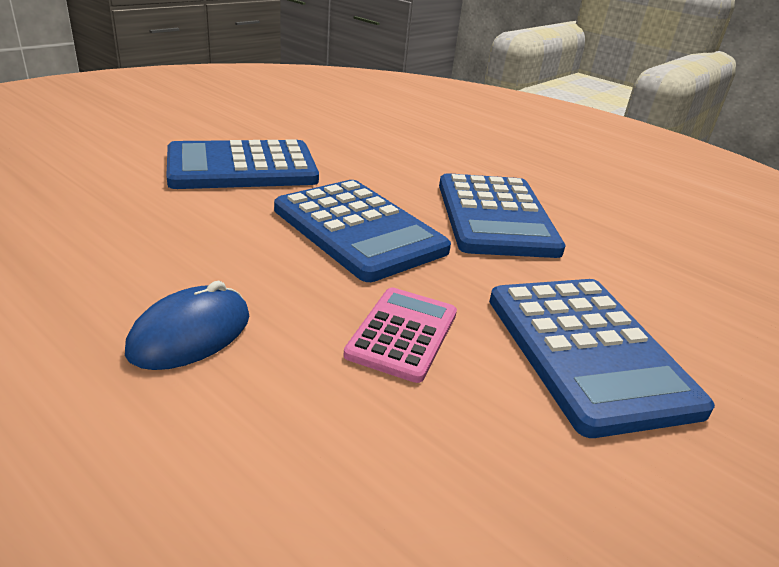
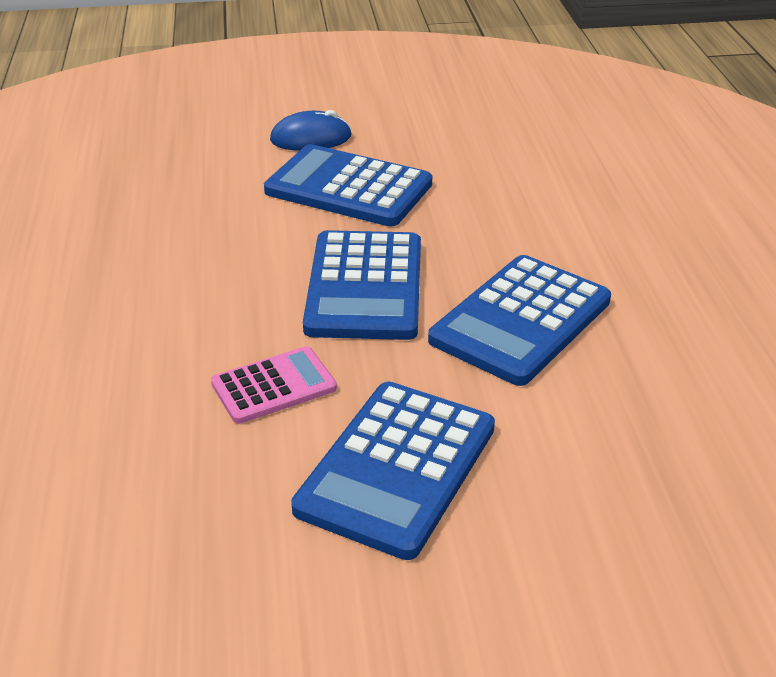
camera: 45 degrees right, 5 degrees up
blue mouse [125,281,249,370] -> blue mouse moved to [270,110,352,151]

